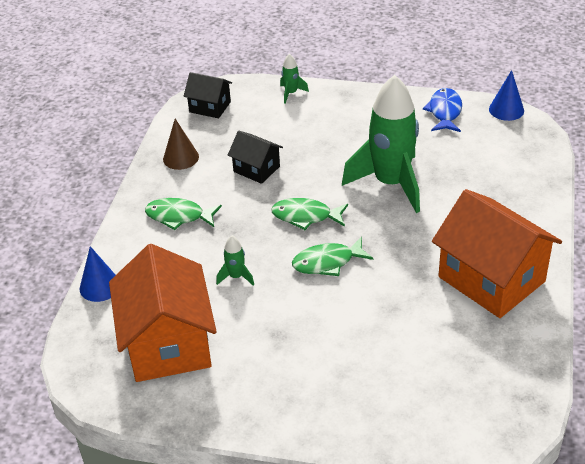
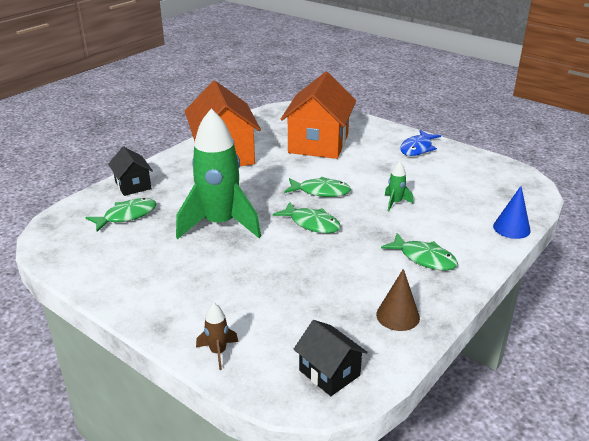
camera: 155 degrees left, 10 degrees down
orange house [109,244,217,382] -> orange house moved to [281,72,356,159]
black house [228,131,283,184] -> black house moved to [108,146,153,196]
green rocket [280,54,309,104] -> brown rocket [196,303,238,370]
blue fish [423,88,462,132] -> blue fish moved to [400,130,441,156]
blue cone [489,70,524,121] -> none
none -> green fish [86,198,156,232]

